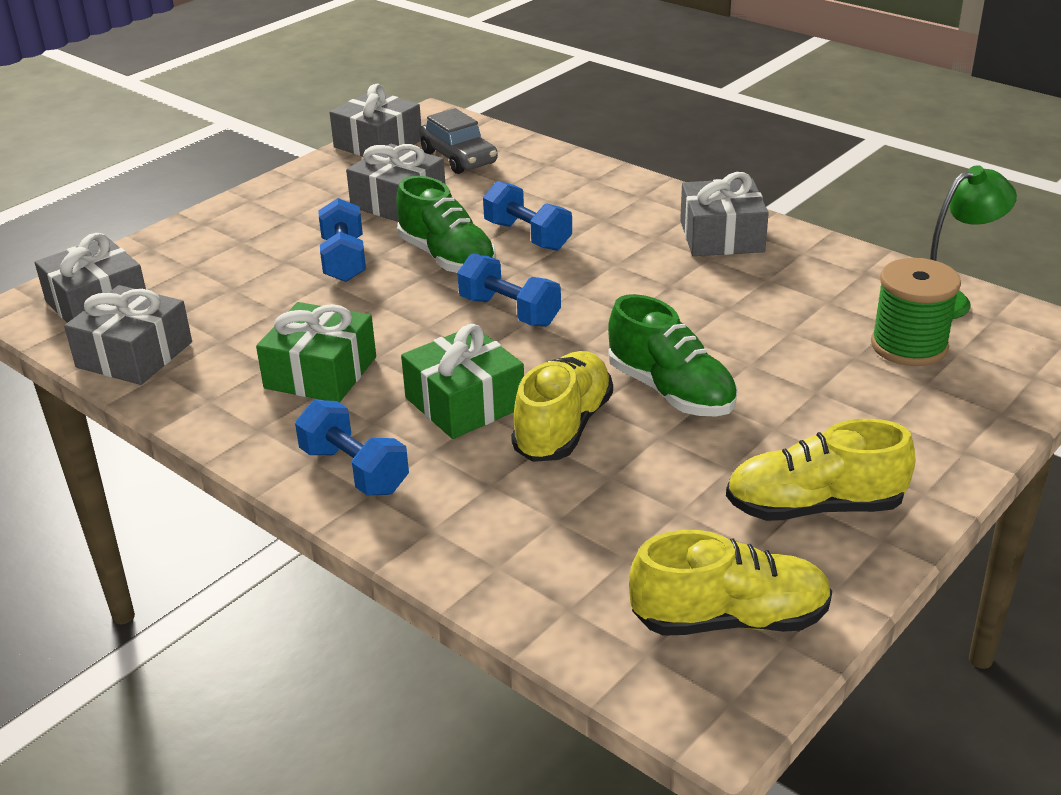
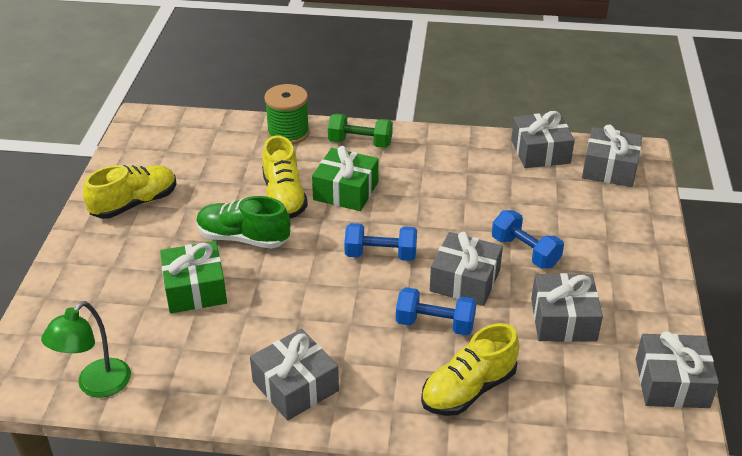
camera: 145 degrees right, 5 degrees up
green gift [256,302,376,403] -> green gift moved to [160,241,227,313]
blue dumbbell [295,400,409,495] -> green dumbbell [328,114,393,148]
green shoe [396,176,496,273] -> grey gift [430,232,503,306]
grey car [419,108,498,174] -> none
yellow shoe [629,530,832,636] -> yellow shoe moved to [421,323,519,416]
green spool [871,258,961,366] -> green spool moved to [264,84,310,145]

